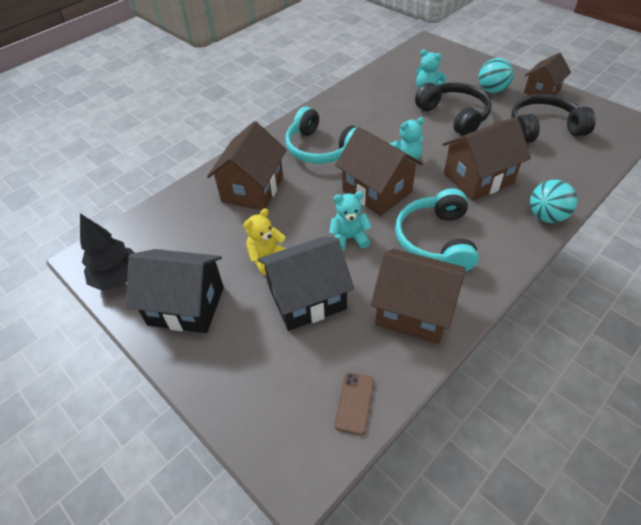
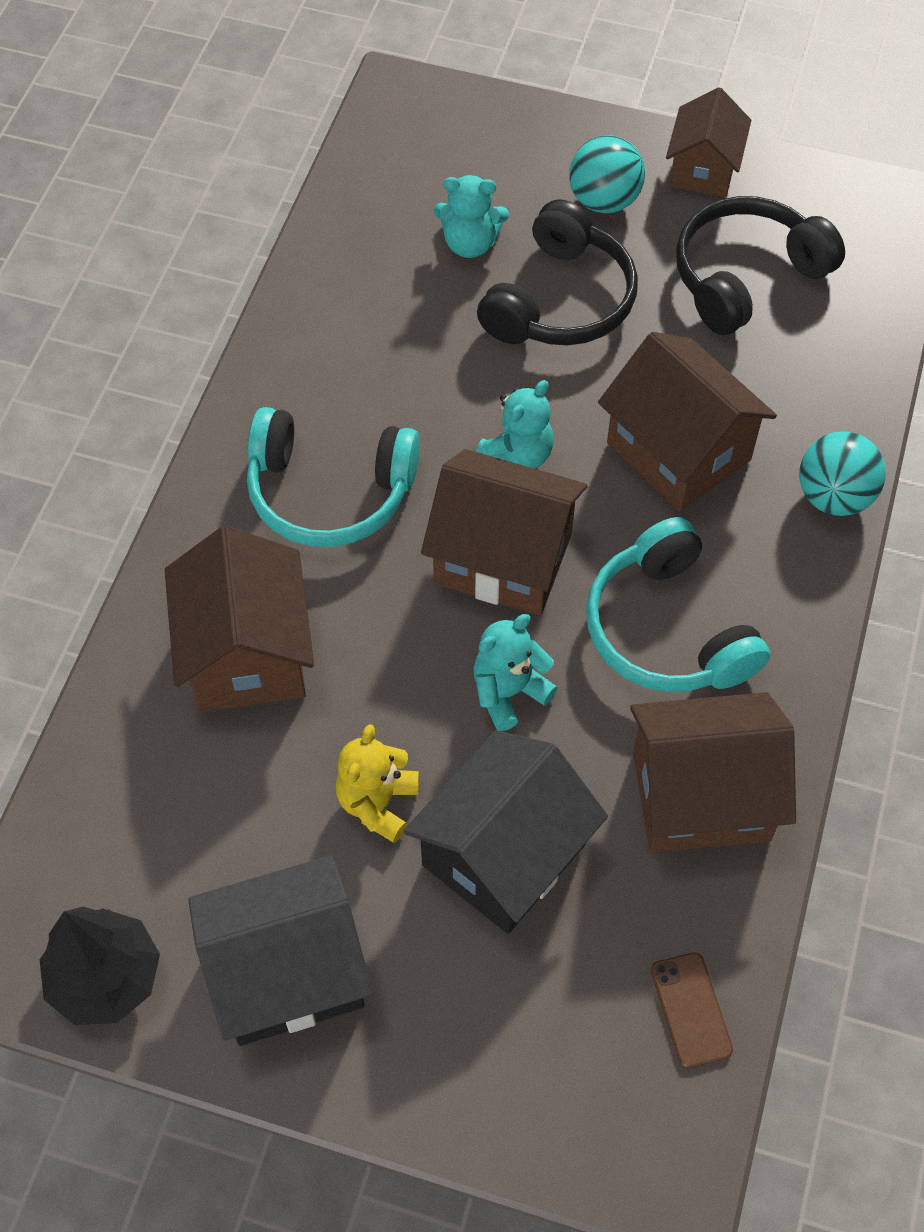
camera: 30 degrees left, 10 degrees up
black headphones [415,83,492,136] -> black headphones turned 90 degrees clockwise [477,200,638,346]
brown house [443,117,531,201] -> brown house turned 75 degrees counterclockwise [598,332,777,512]

